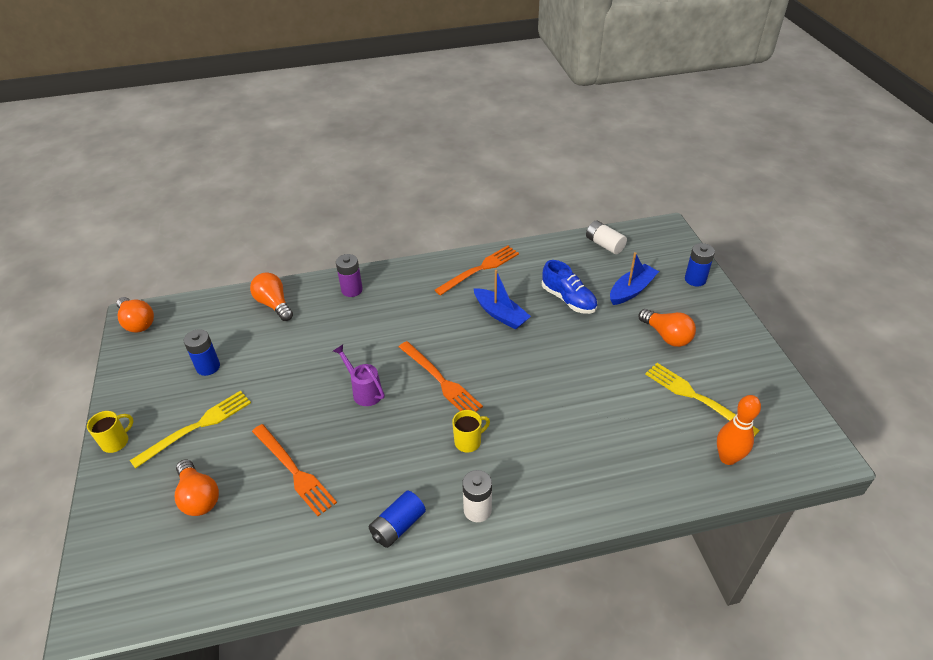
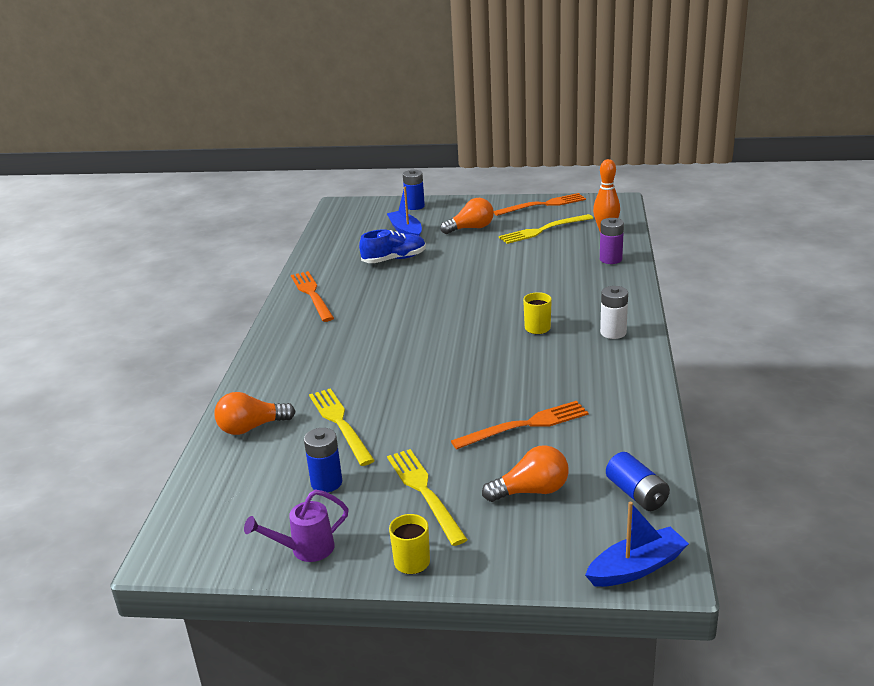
camera: 70 degrees left, 15 degrees down
orange light bulb [116,297,154,332] -> none
purple watering can [333,345,385,406] -> purple watering can moved to [244,490,349,562]
purple battery [336,254,363,297] -> purple battery moved to [600,218,624,264]
blue battery [369,490,426,548] -> blue battery moved to [606,452,670,511]
orange fork [399,341,483,412] -> orange fork moved to [494,193,586,216]
blue boat [474,270,531,329] -> blue boat moved to [585,502,689,587]
white battery [586,221,627,254] -> none
none -> yellow fork [309,388,375,466]

